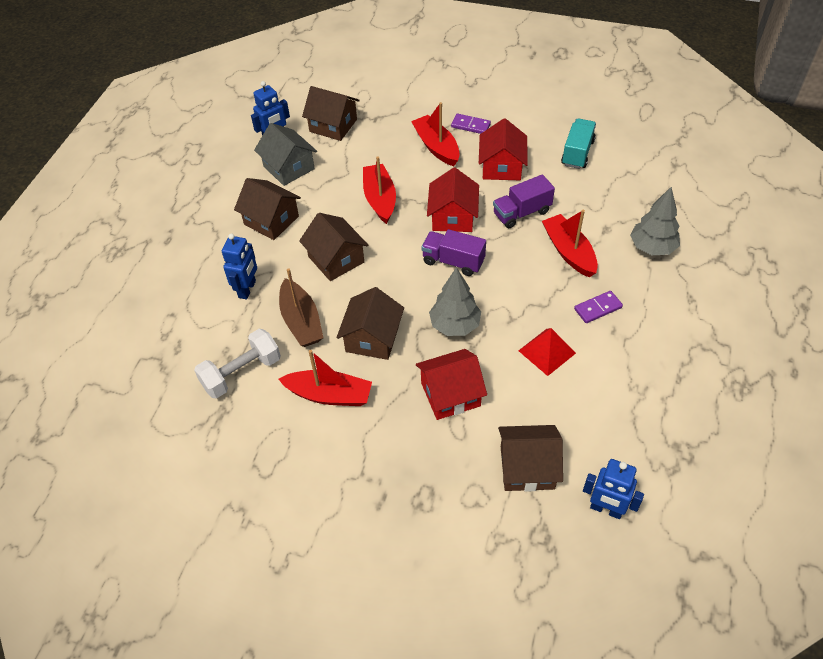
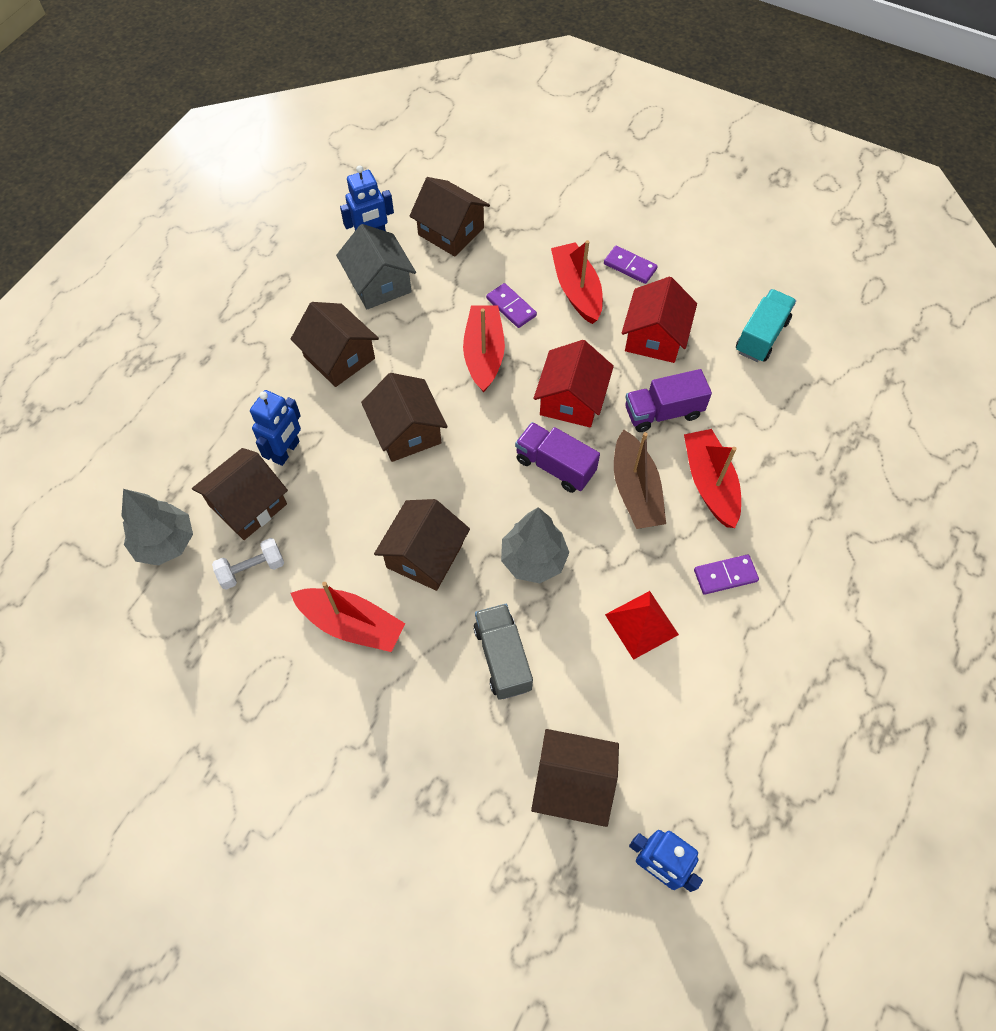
camera: 10 degrees right, 10 degrees up
white dumbbell [194,329,281,399] -> white dumbbell [212,538,284,590], size x0.64
brown boat [279,268,323,347] -> brown boat moved to [614,429,666,529]
red house [416,349,487,420] -> grey truck [474,604,533,700]
grey tree [630,187,680,255] -> grey tree moved to [121,489,193,566]
none -> brown house [192,448,288,540]
none -> purple domino [486,283,537,328]

